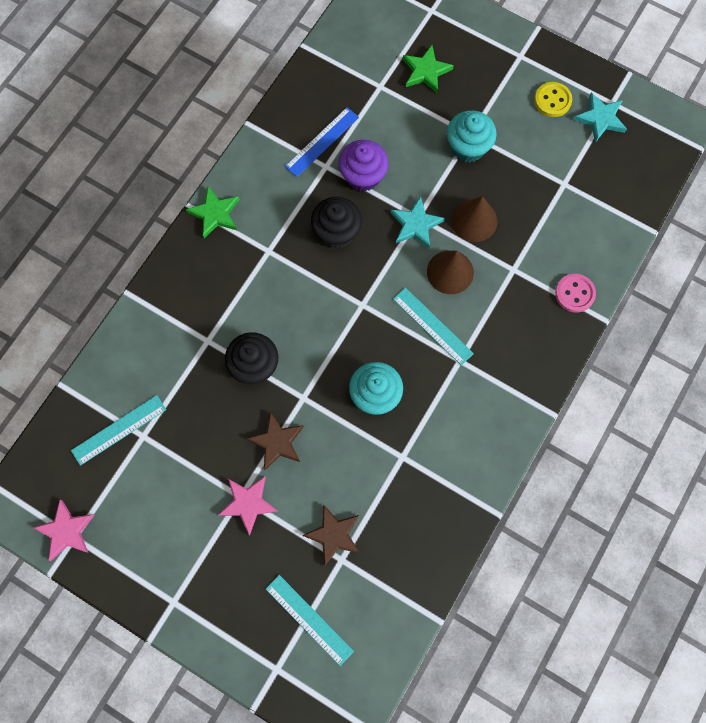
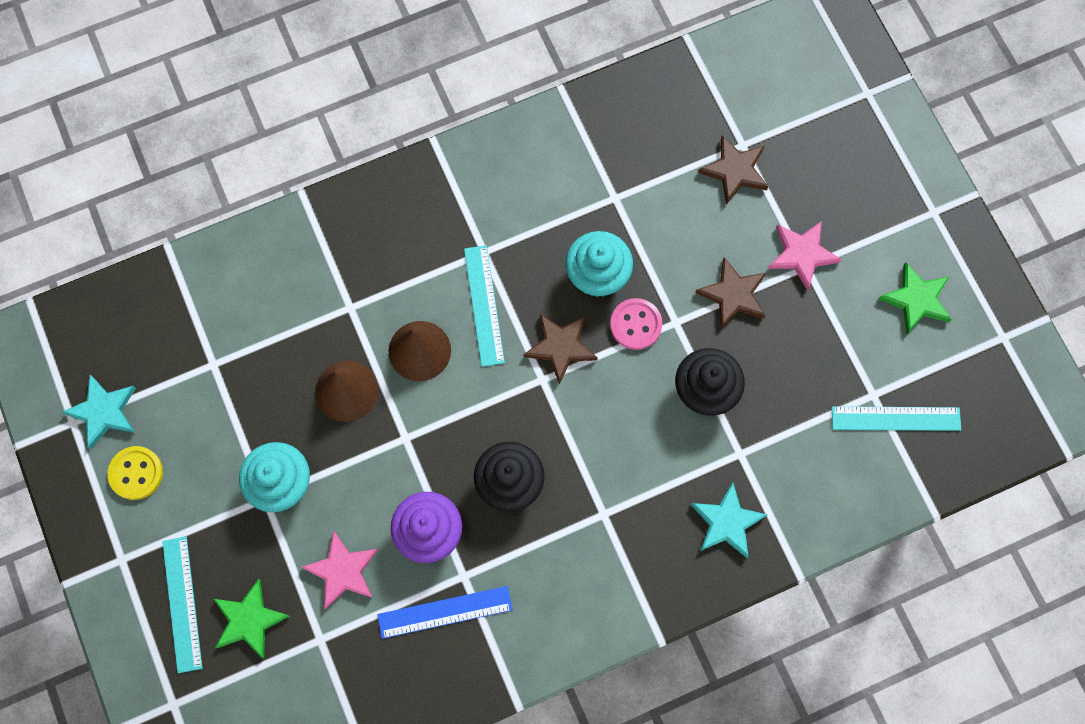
camera: 145 degrees left, 0 degrees up
pink star [33,500,95,561] -> pink star moved to [302,531,378,609]
green star [186,186,240,238] -> green star moved to [879,263,952,335]
turquoise ruler [266,575,354,666] -> turquoise ruler moved to [162,537,203,673]
turquoise star [390,196,445,248] -> turquoise star moved to [691,482,767,558]
pink button [555,274,596,312] -> pink button moved to [610,298,662,350]
none -> brown star [523,314,598,384]

